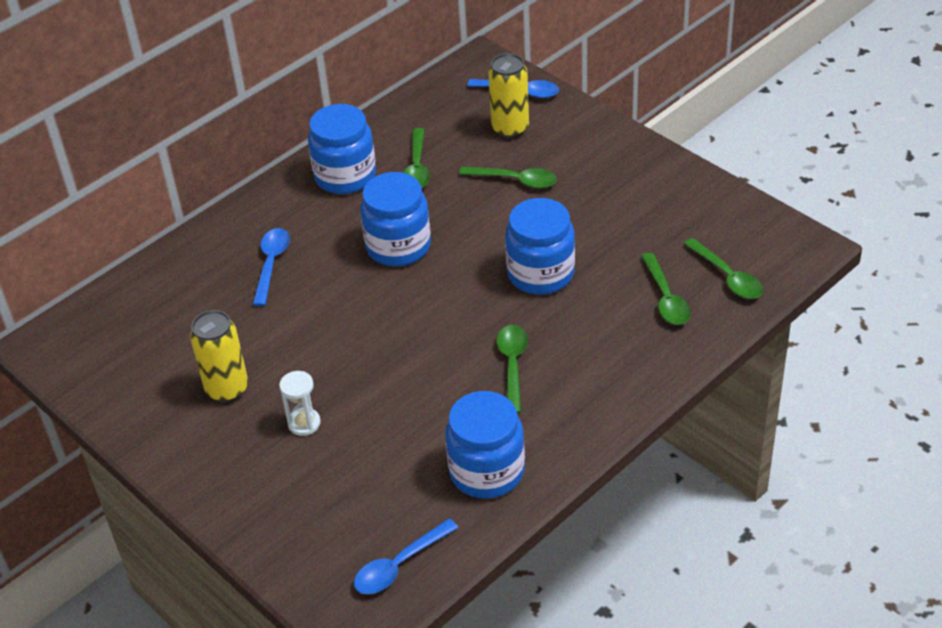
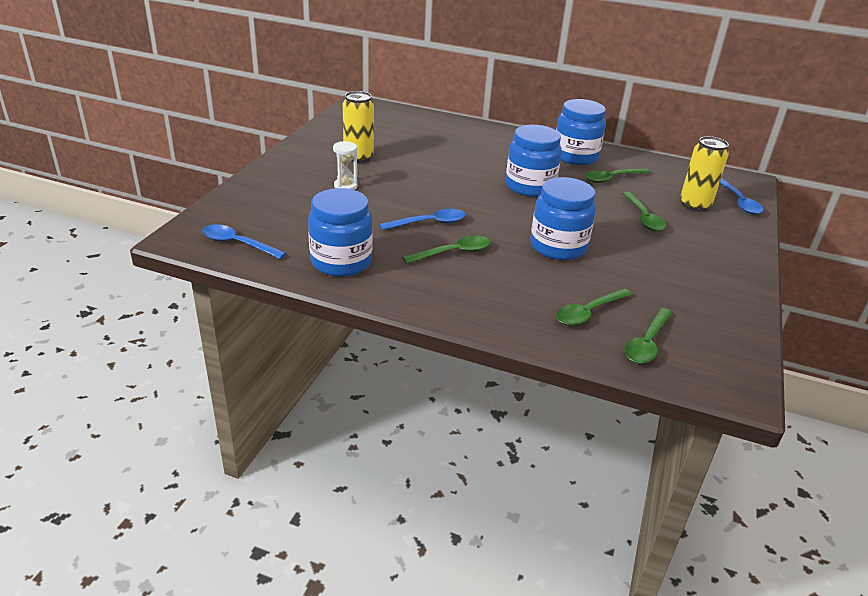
camera: 60 degrees right, 10 degrees down
blue spoon [252,228,290,306] -> blue spoon moved to [380,209,465,230]

